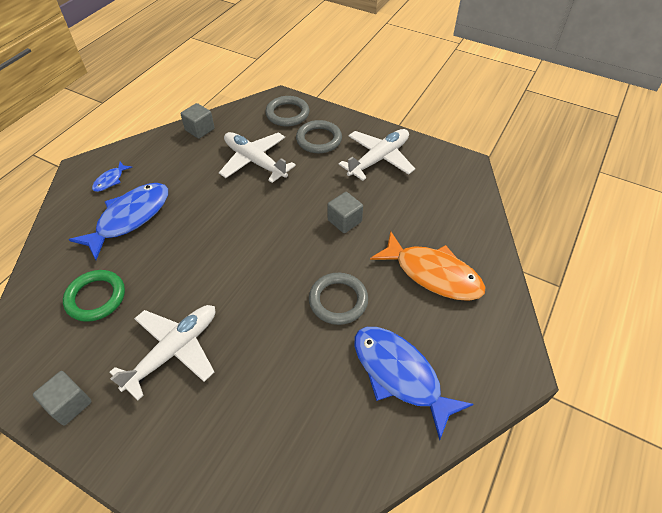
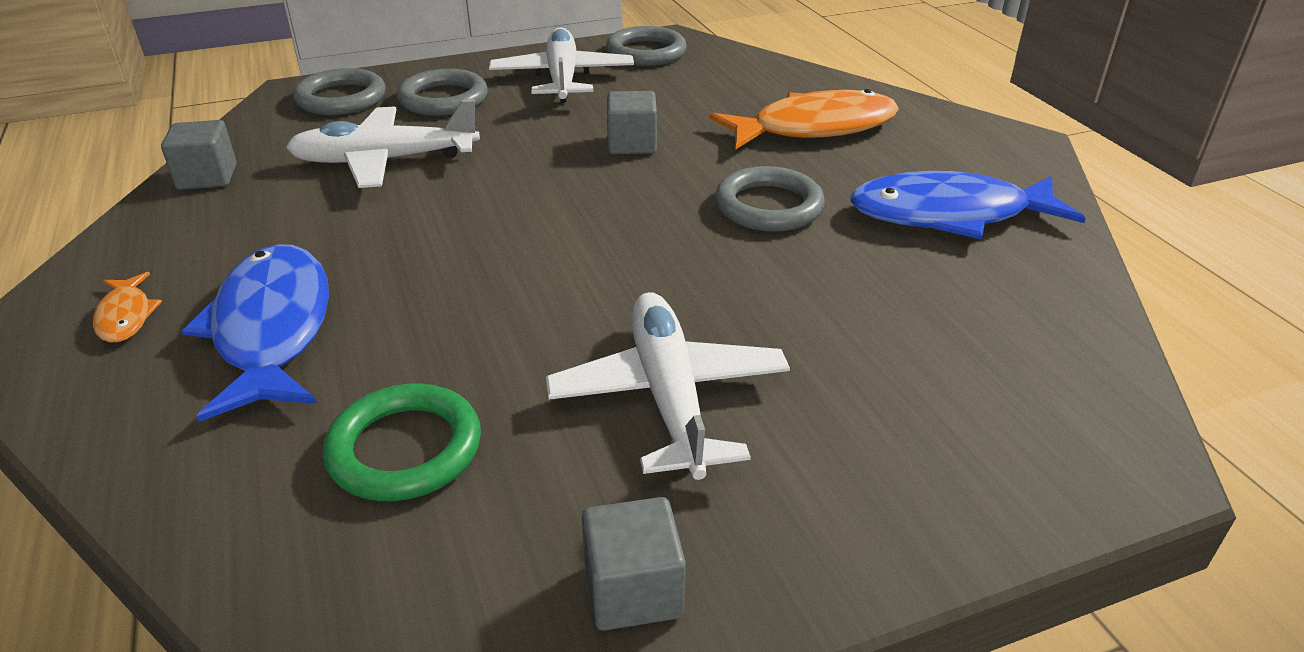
camera: 50 degrees left, 15 degrees down
blue fish [92,162,132,192] -> orange fish [93,272,162,343]
none -> grey ring [606,26,687,66]

